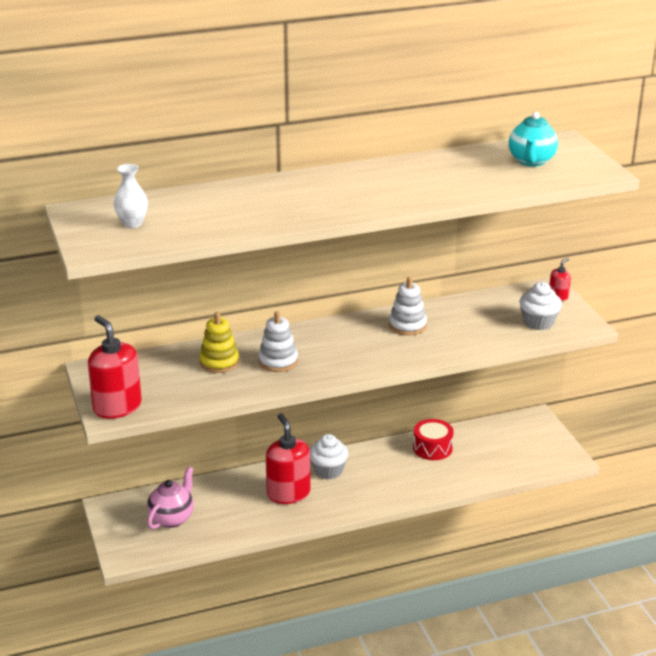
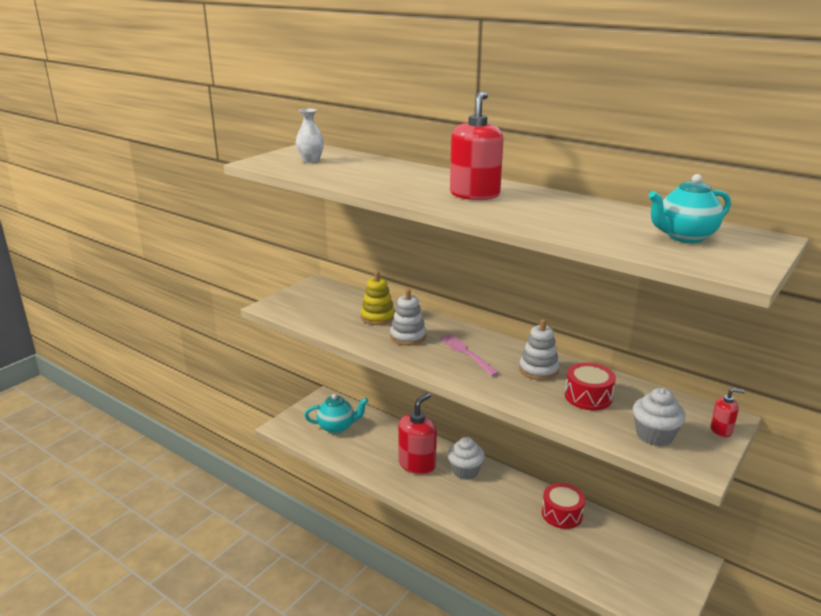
camera: 55 degrees right, 5 degrees down
red soap dispenser [88,315,142,419] -> red soap dispenser moved to [450,92,503,200]
pink teapot [147,467,194,529] -> turquoise teapot [304,394,368,434]
none -> pink fork [439,334,499,376]
none -> red drum [565,363,616,410]

